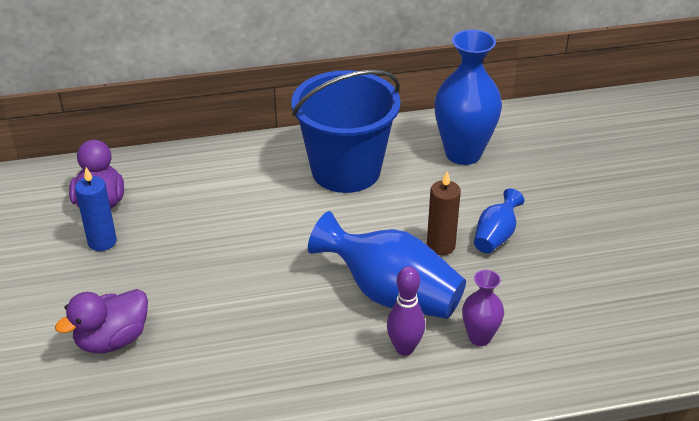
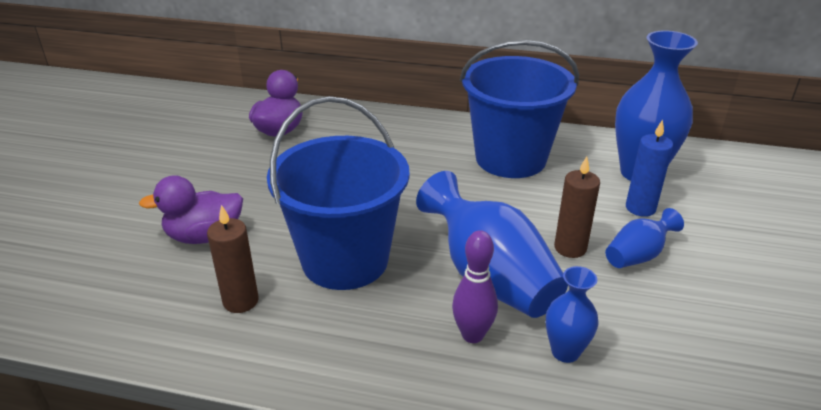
camera: 25 degrees right, 5 degrees down
blue candle [75,167,117,251] -> blue candle moved to [626,120,673,217]
purple vase [462,270,504,346] -> blue vase [546,266,599,363]
none -> brown candle [207,205,259,313]
none -> blue bucket [267,96,410,290]

